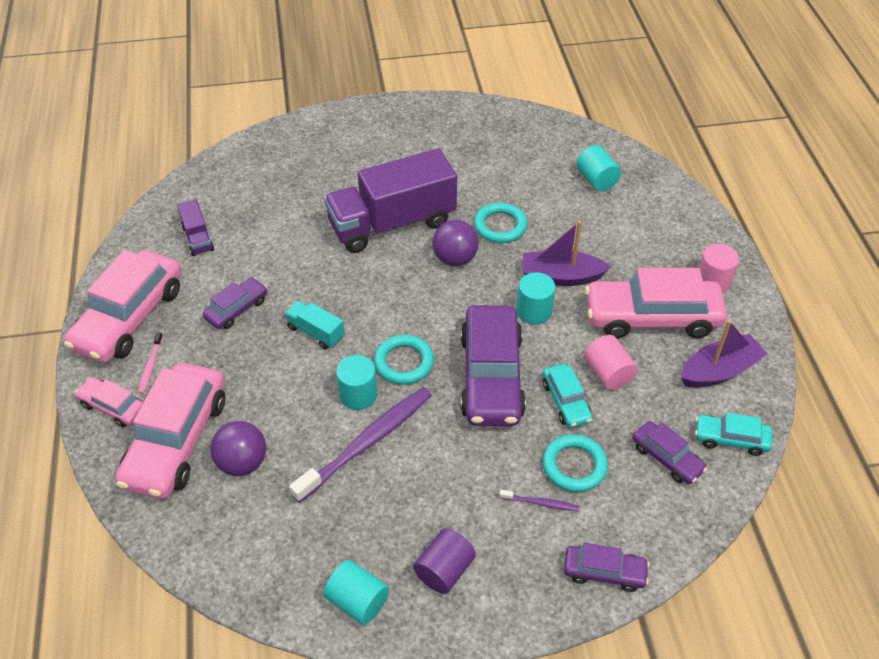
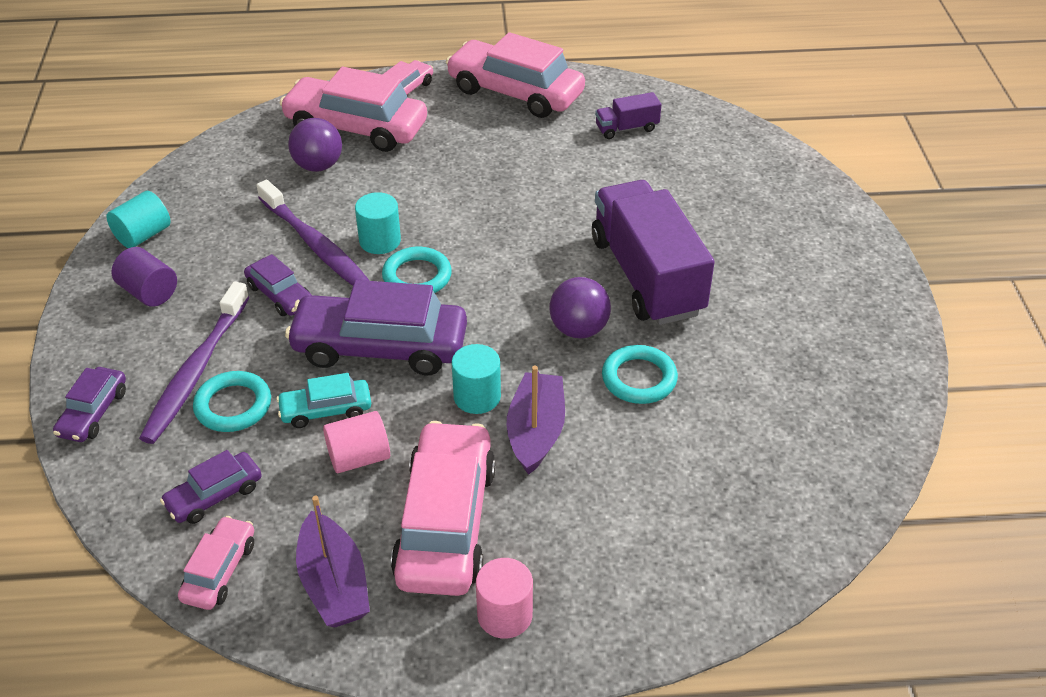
camera: 95 degrees right, 5 degrees down
pink toothbrush [138,332,163,394] -> none
purple car [203,277,267,329] -> purple car moved to [244,254,311,316]
turquoise truck [285,301,345,349] -> none
purple toothbrush [499,490,579,511] -> purple toothbrush [139,281,250,444], size x2.33
turquoise cylinder [576,145,621,191] -> none
turquoise car [695,413,772,456] -> pink car [178,516,254,610]

